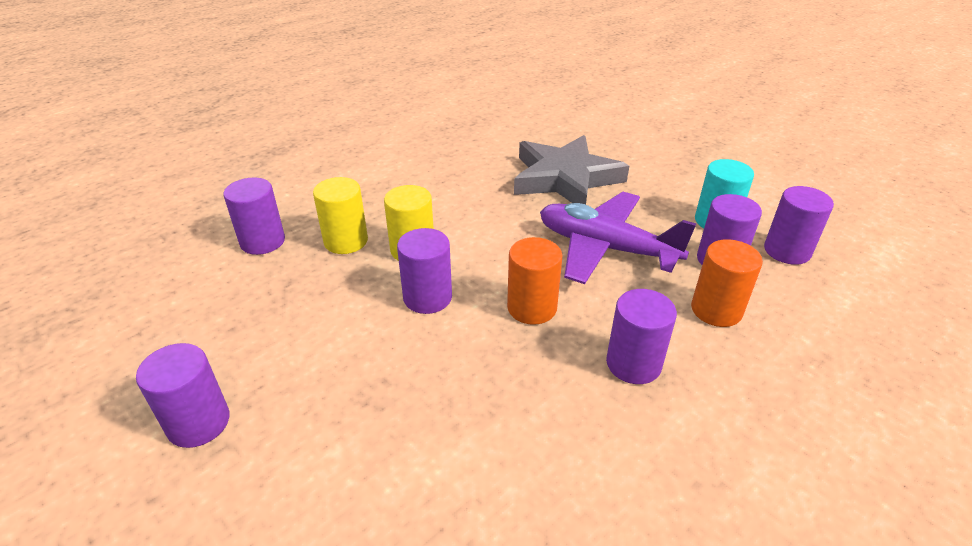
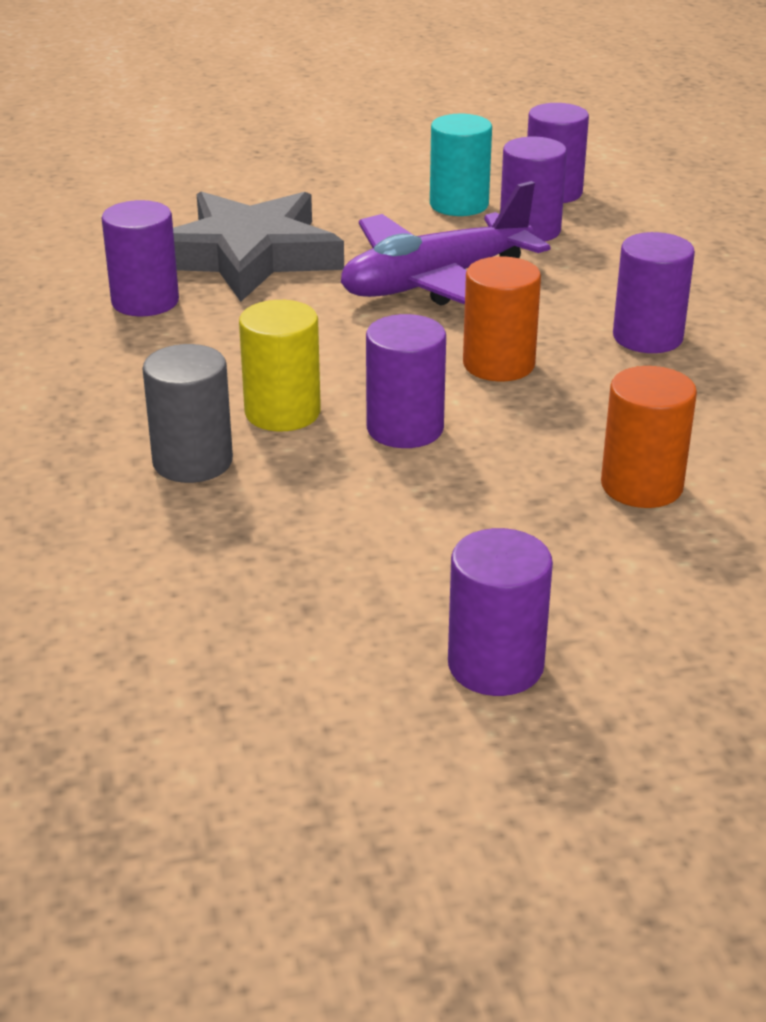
camera: 60 degrees left, 5 degrees down
purple cylinder [223,178,285,255] -> purple cylinder moved to [101,200,179,316]
yellow cylinder [313,177,368,254] -> grey cylinder [142,344,233,483]
orange cylinder [691,239,763,327] -> orange cylinder moved to [601,366,697,508]

